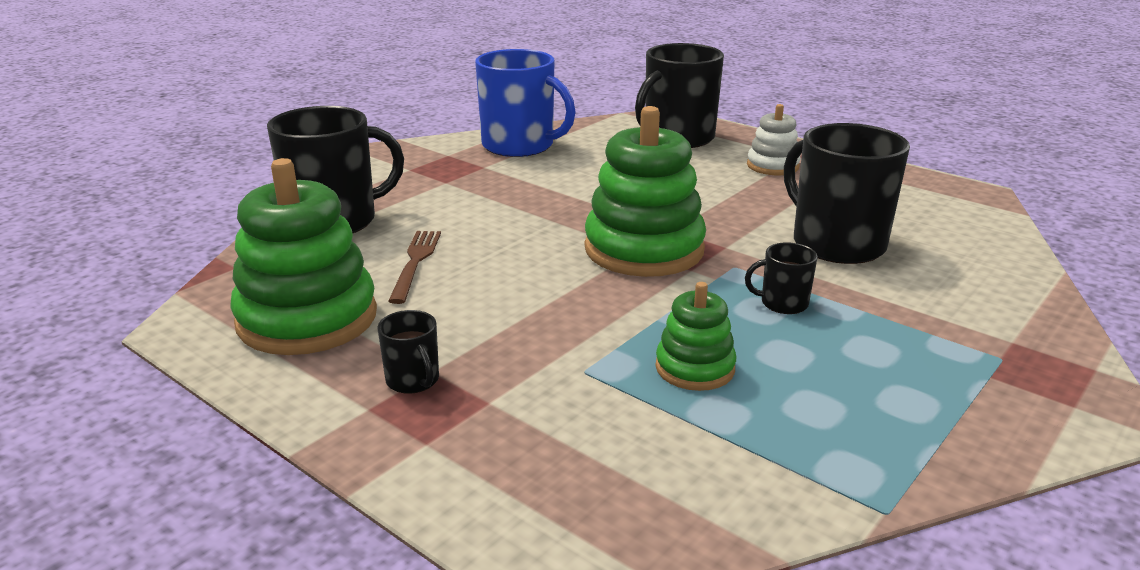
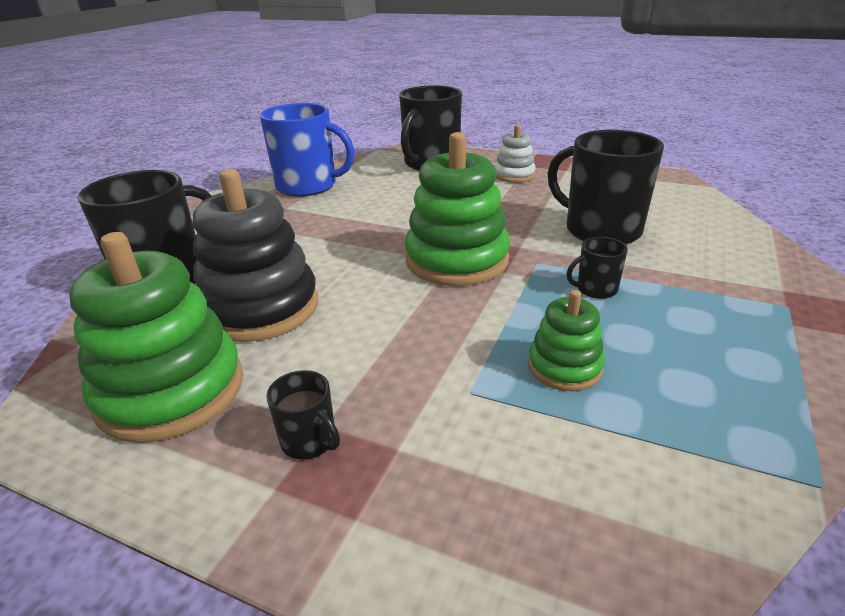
camera: 15 degrees left, 5 degrees up
brown fork [388,231,441,304] -> black stacking toy [193,169,318,342]

